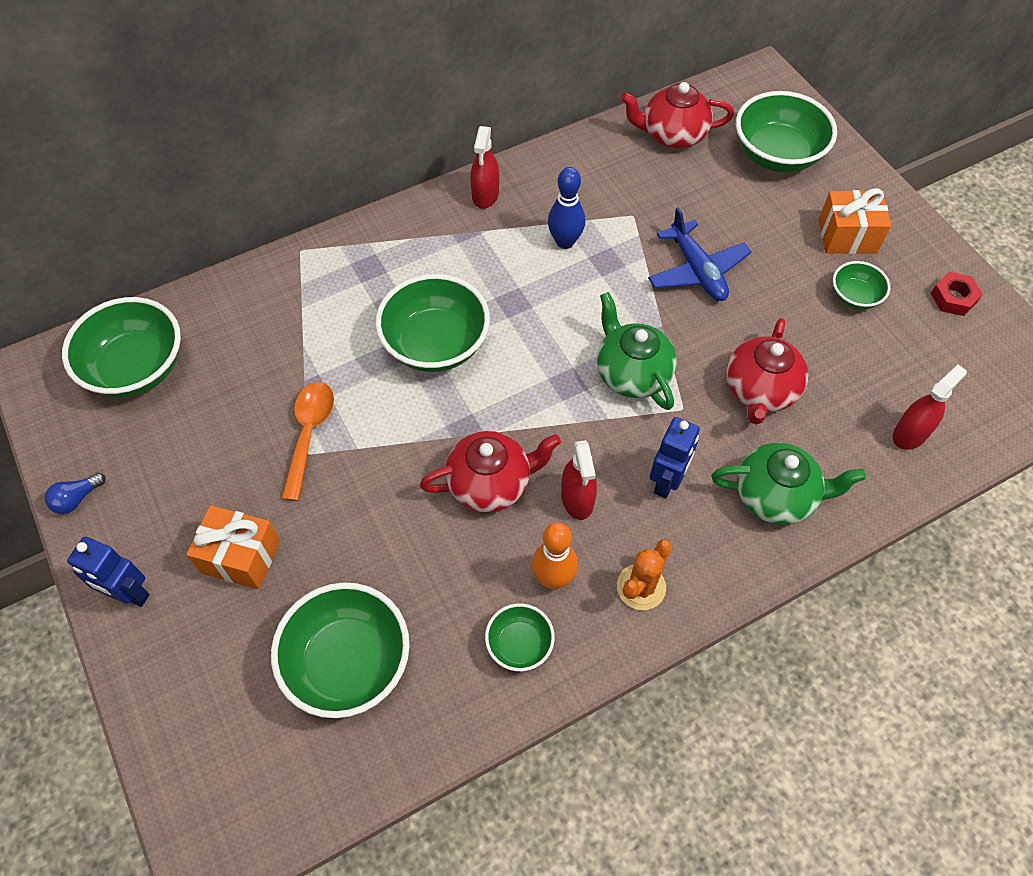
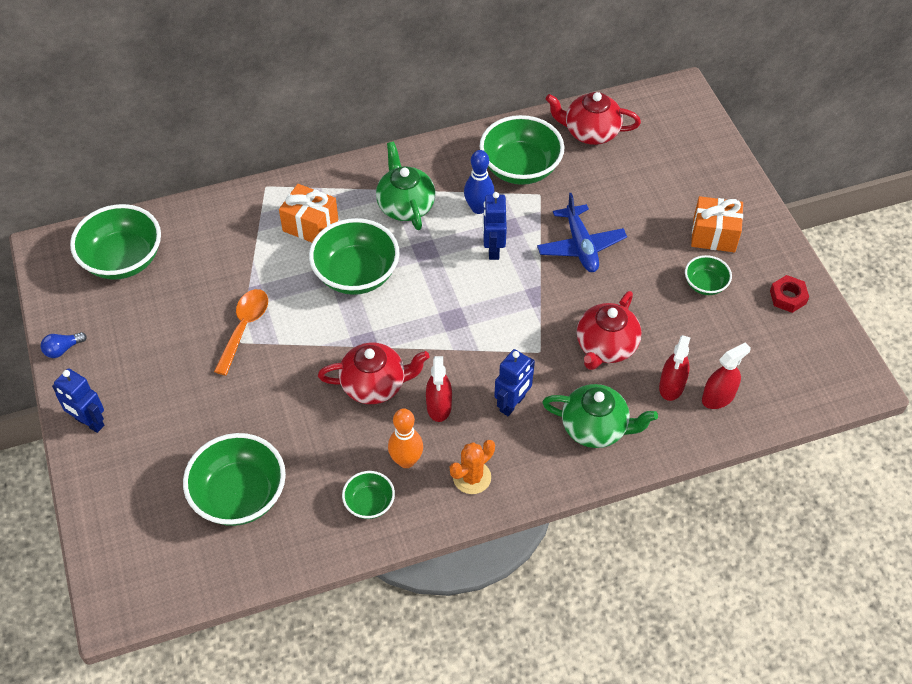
camera: 10 degrees right, 5 degrees down
orange gift [186,505,280,589] -> orange gift moved to [279,184,338,242]
red spray bottle [471,126,499,209] -> red spray bottle moved to [659,335,690,401]
green teapot [597,292,677,410] -> green teapot moved to [376,141,435,230]
green bowl [736,91,837,173] -> green bowl moved to [479,115,564,185]
none -> blue robot [483,192,507,260]

